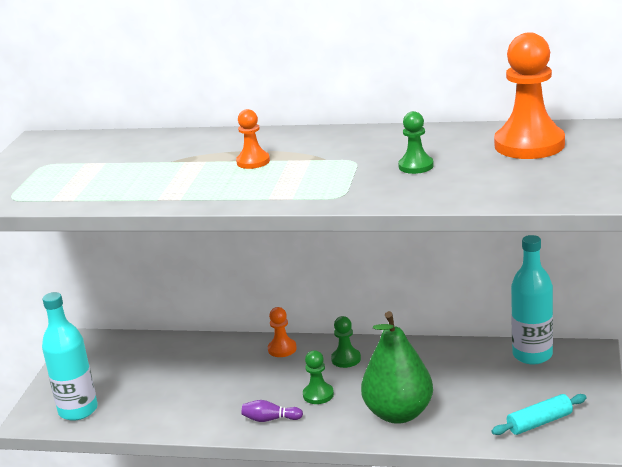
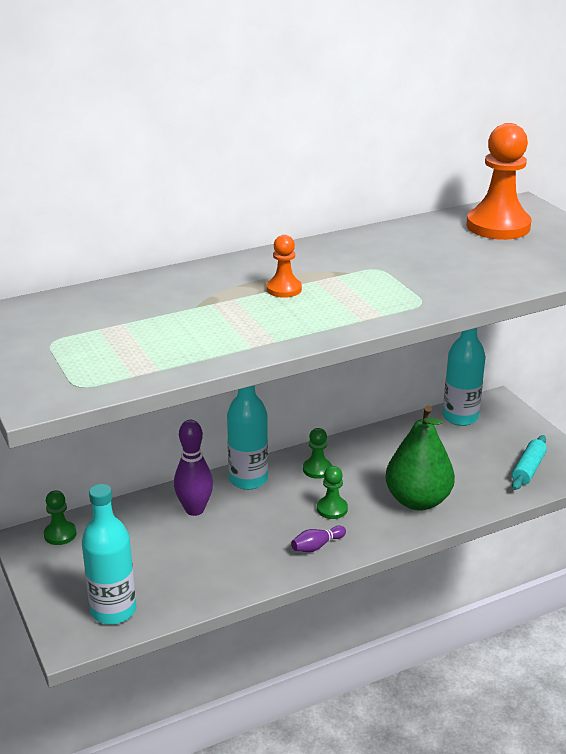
camera: 40 degrees left, 5 degrees up
orange pawn [268,307,297,357] -> turquoise bottle [227,385,268,490]
green pawn [398,111,434,174] -> green pawn moved to [44,490,77,545]
none -> purple bowling pin [174,420,213,516]

